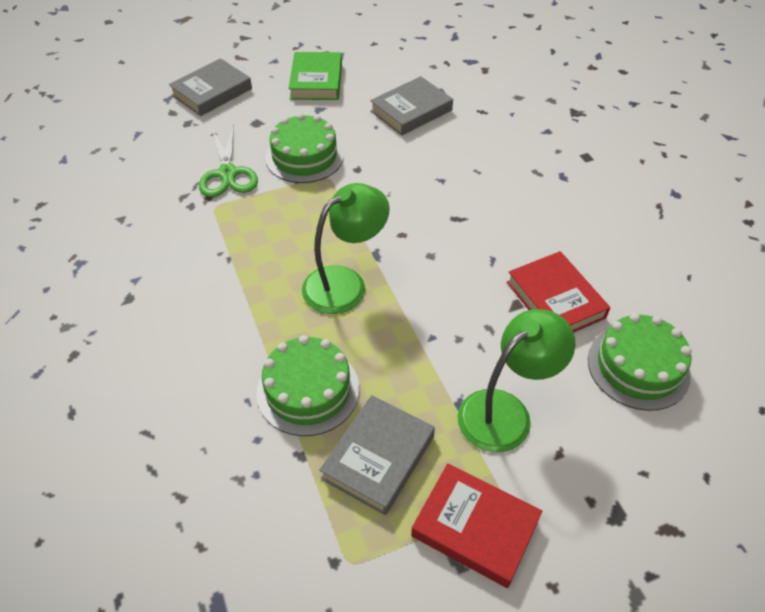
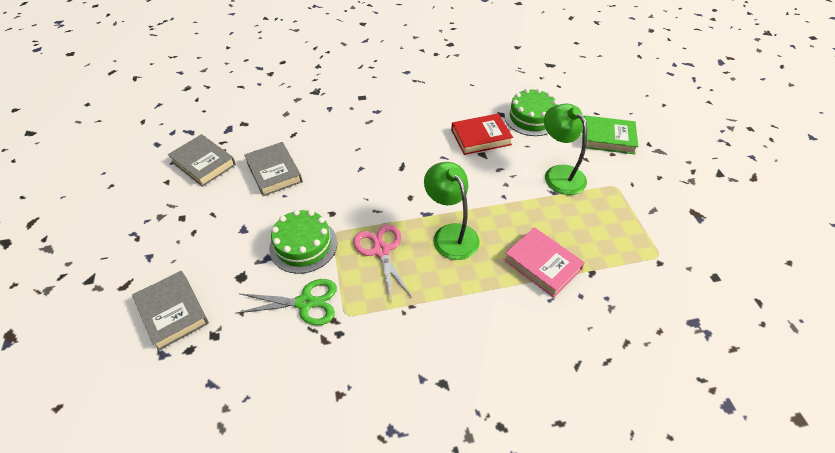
camera: 80 degrees left, 0 degrees up
green cake [256,335,359,436] -> pink book [504,227,585,298]
green book [288,52,342,100] -> green book moved to [582,115,638,154]
grey book [319,395,435,515] -> grey book moved to [168,134,236,187]
red book [411,463,542,588] -> none
none -> pink scissors [353,224,412,303]

